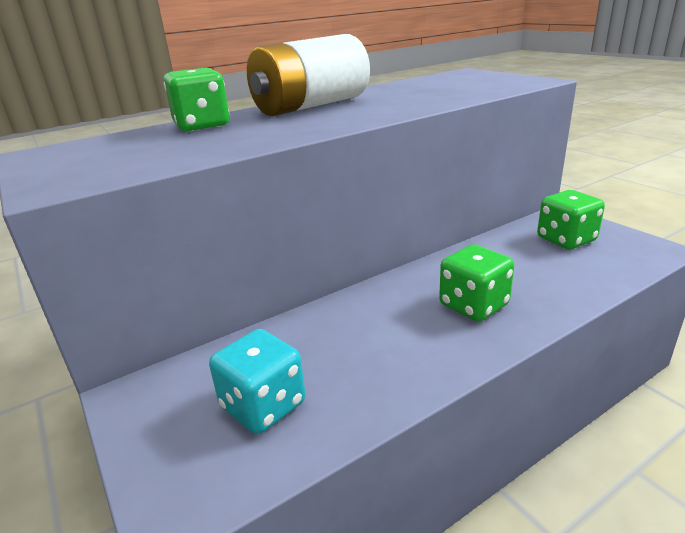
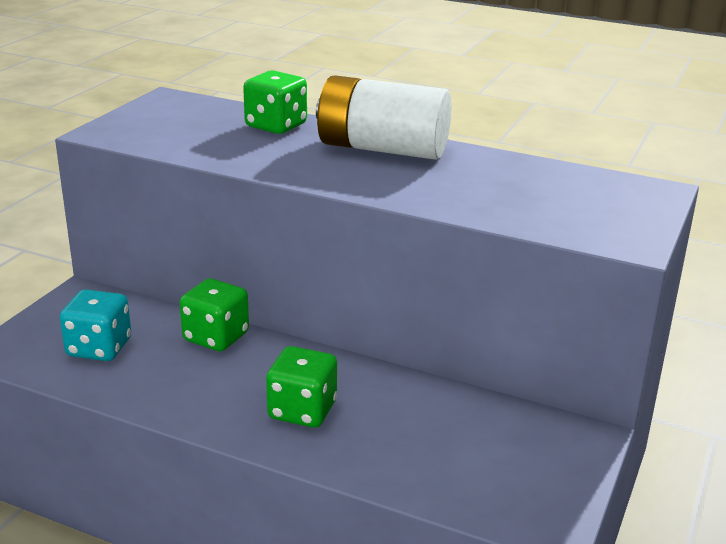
camera: 55 degrees right, 0 degrees up
green dice [537,190,605,249] -> green dice moved to [180,278,249,351]

